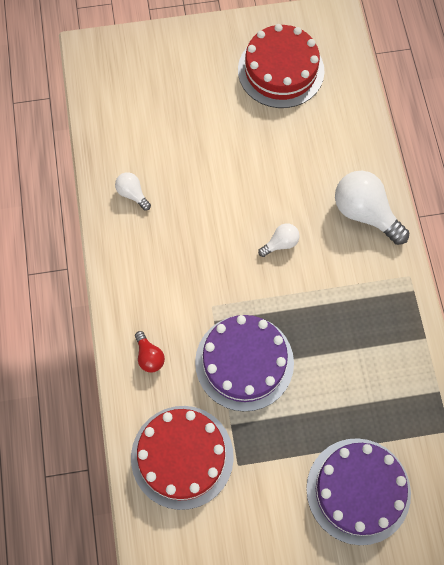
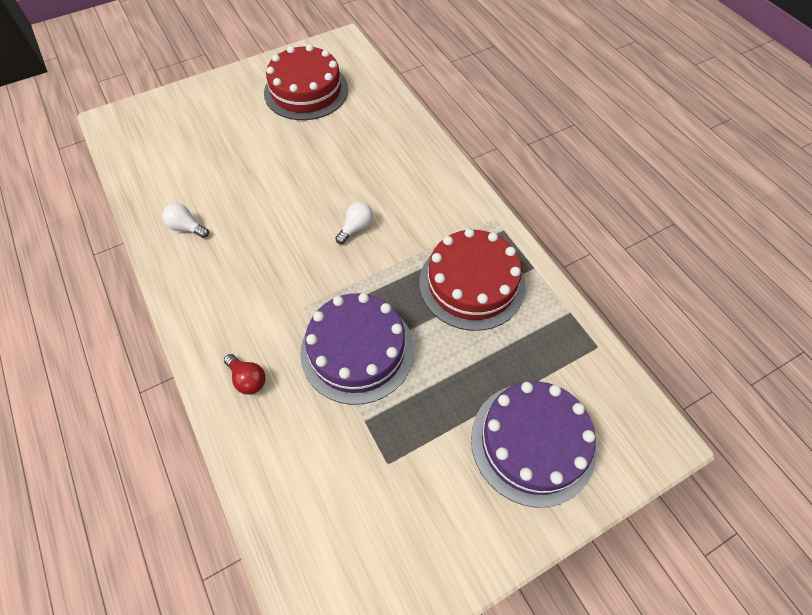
camera: 20 degrees left, 10 degrees down
red cake [131,406,234,510] -> red cake moved to [419,228,526,331]
white light bulb [335,171,409,245] -> none

